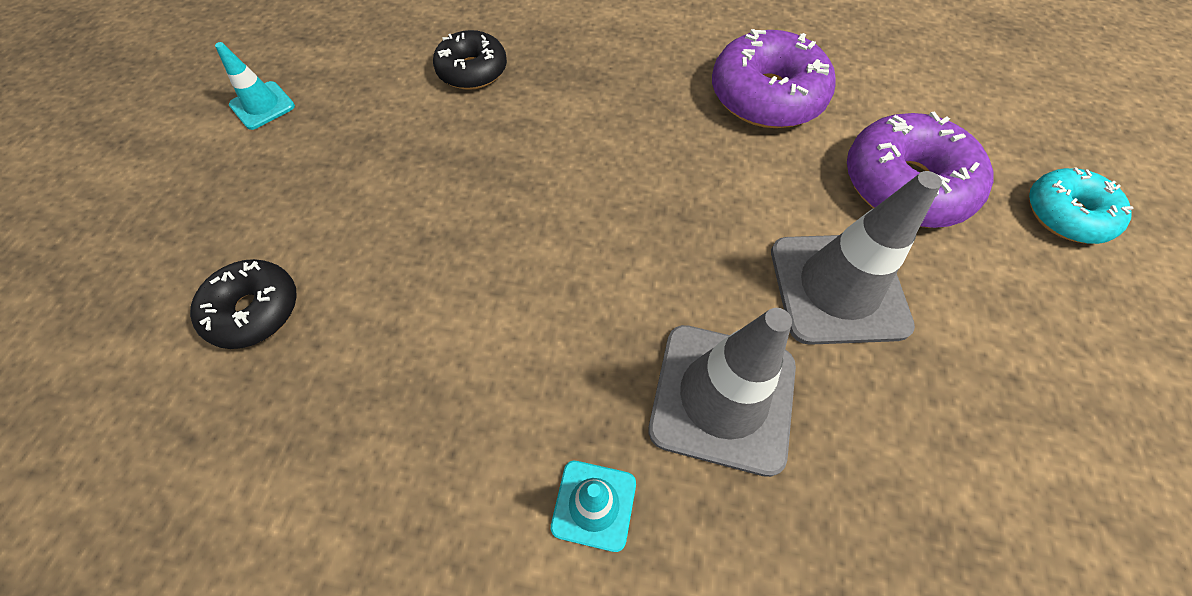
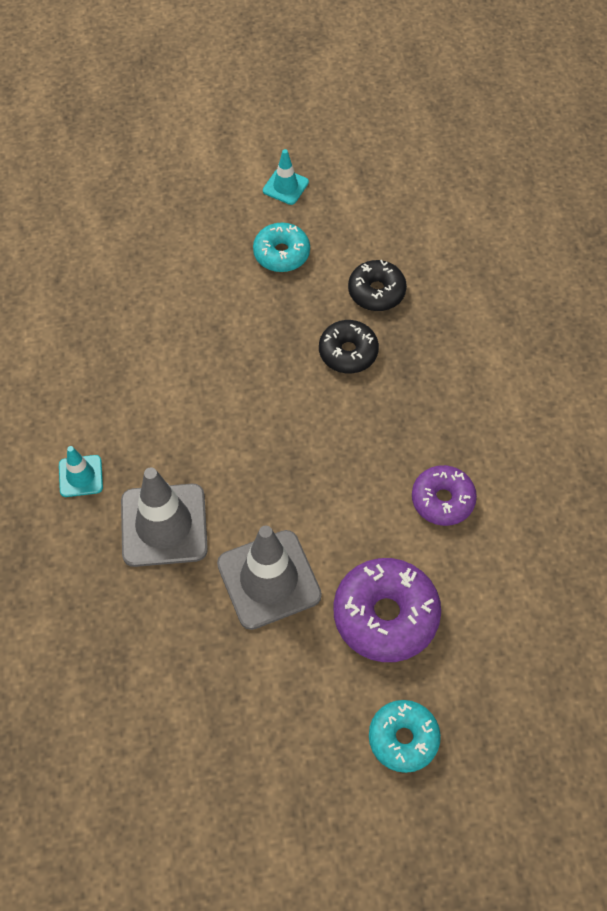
camera: 70 degrees right, 0 degrees up
black donut [190,259,297,349] -> black donut moved to [319,320,379,373]
purple donut [712,29,836,128] -> purple donut [412,465,477,526], size x0.63
none -> turquoise donut [253,223,310,272]

